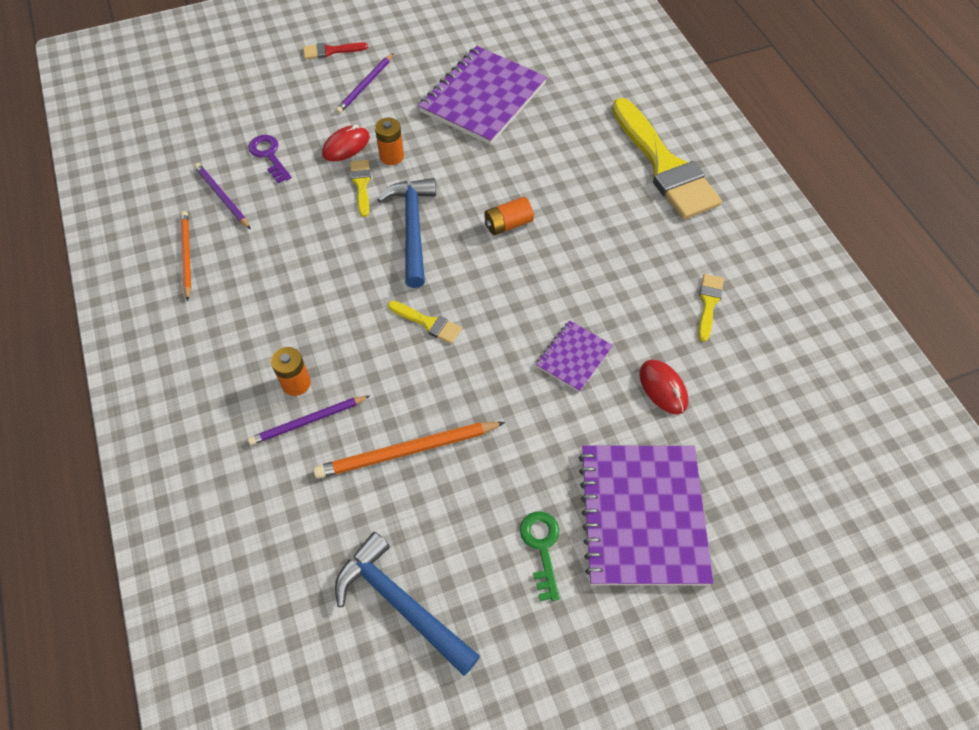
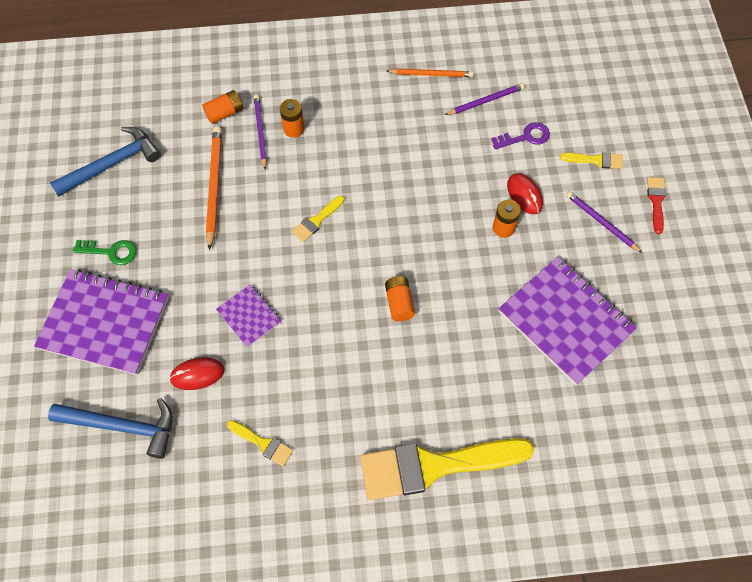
camera: 105 degrees right, 5 degrees up
yellow brush [350,160,371,217] -> yellow brush moved to [560,152,623,169]
blue hammer [377,178,436,288] -> blue hammer moved to [48,398,173,459]
none -> orange battery [202,90,243,124]

